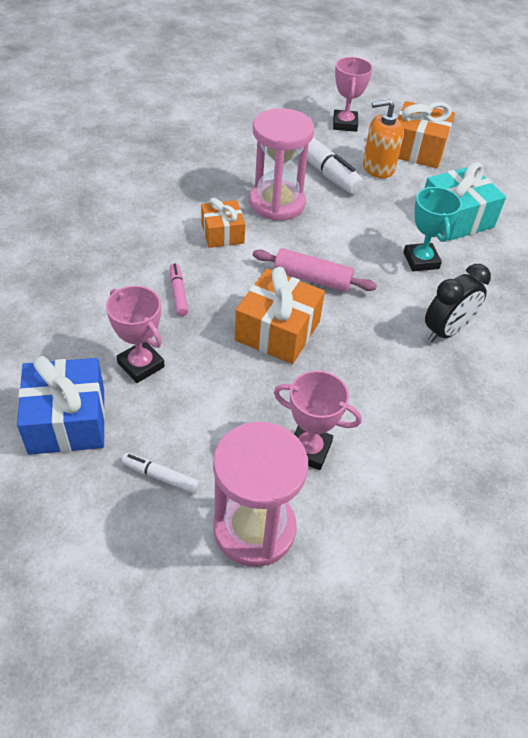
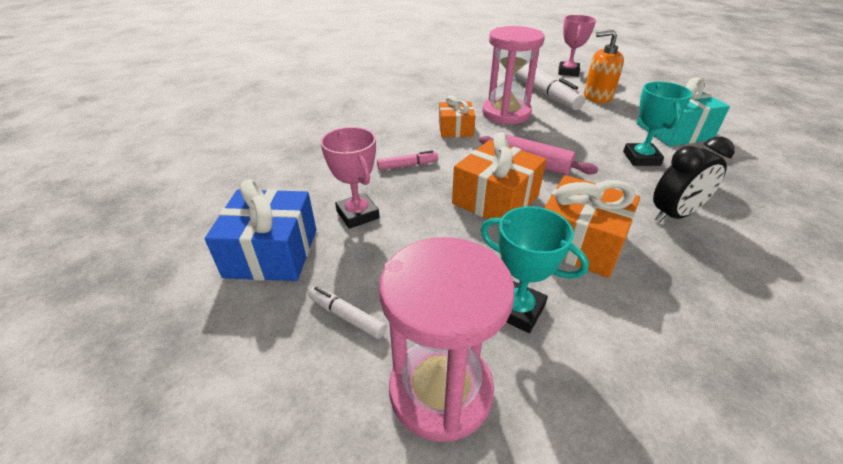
camera: 15 degrees right, 10 degrees down
pink marker [170,263,188,316] -> pink marker turned 75 degrees clockwise [377,150,438,170]
pink trophy [274,371,362,470] -> turquoise trophy [481,206,589,333]
orange gift [397,101,455,168] -> orange gift moved to [544,175,640,278]

